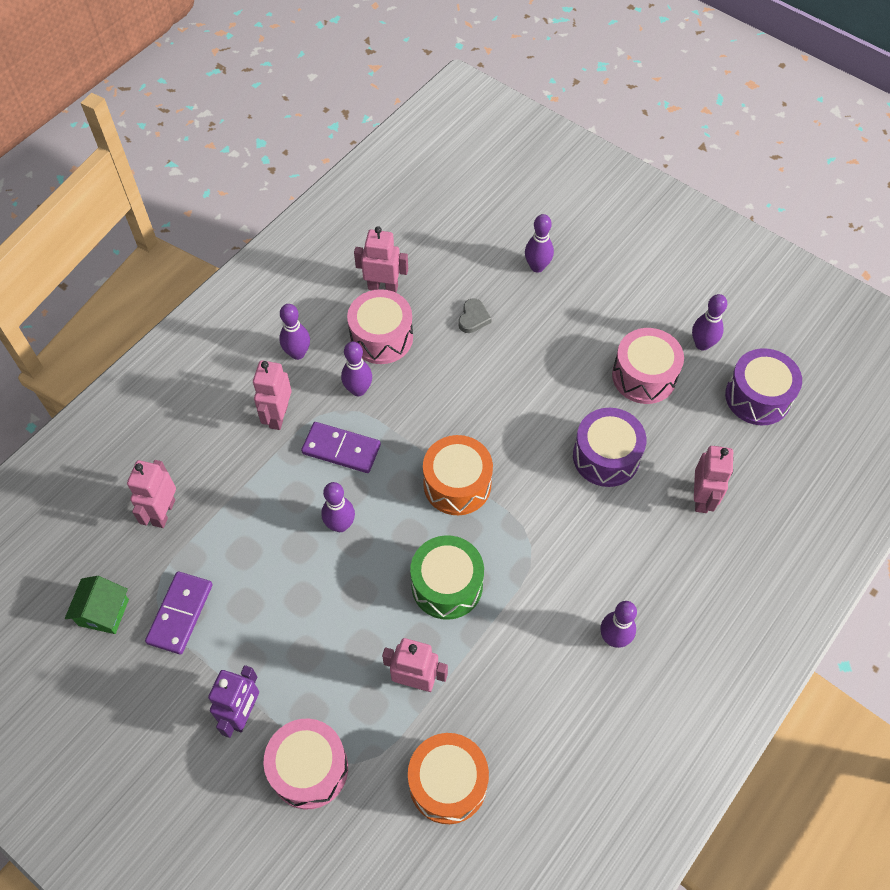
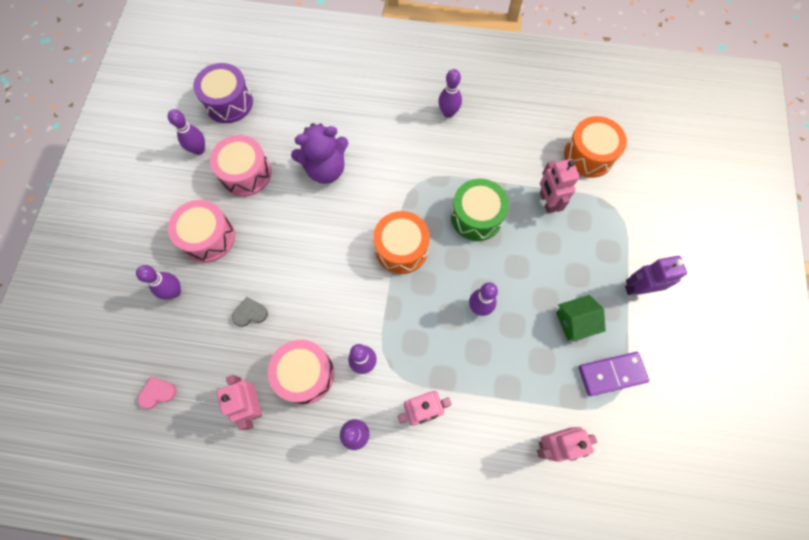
camera: 120 degrees left, 10 degrees up
green house [65,576,129,634] -> green house moved to [556,295,606,341]
pink drum [264,719,348,810] -> pink drum moved to [168,200,235,263]
purple domino [301,422,381,473] -> none
purple drum [573,408,647,487] -> purple teddy bear [291,123,348,184]
pink robot [694,446,734,513] -> none
none -> pink heart [138,376,177,409]

